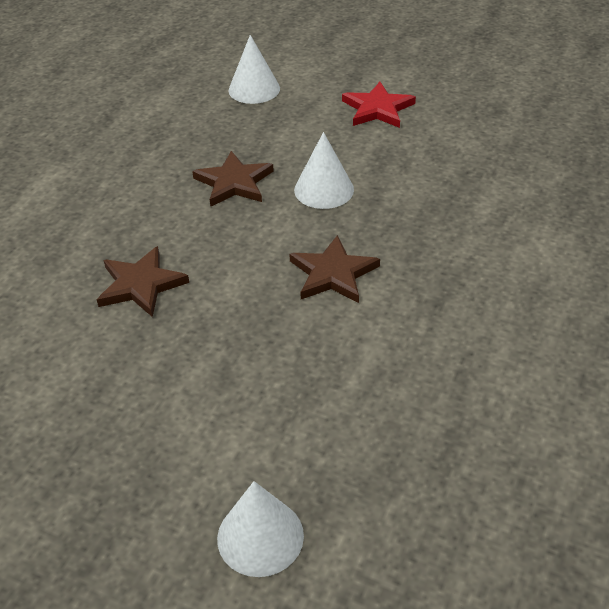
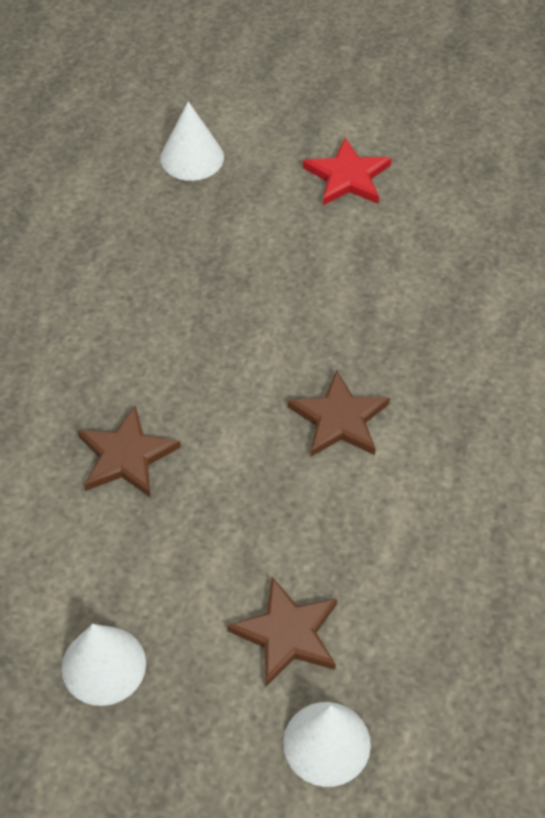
camera: 10 degrees left, 10 degrees up
brown star [192,151,274,207] -> brown star moved to [227,577,337,687]
white cone [294,132,354,209] -> white cone moved to [62,624,146,706]

